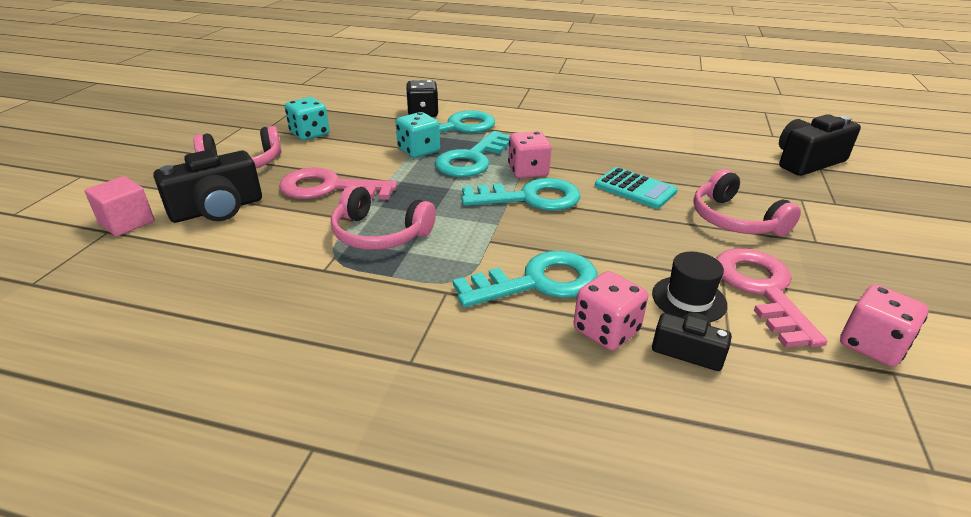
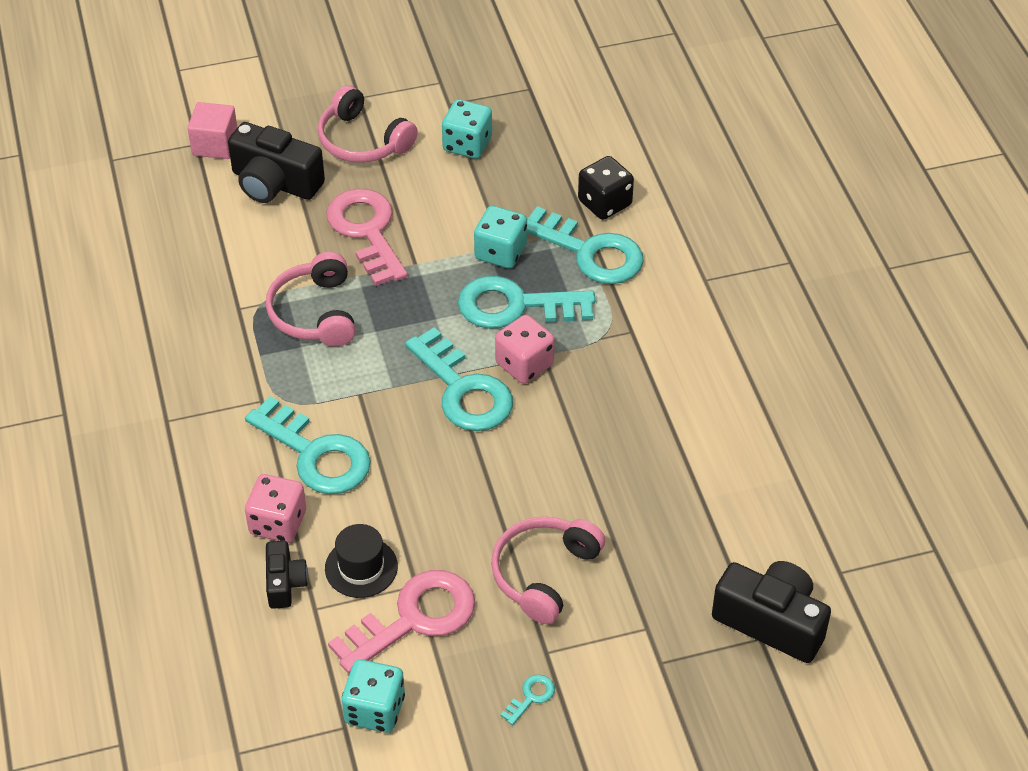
camera: 60 degrees right, 15 degrees up
turquoise calculator [595,167,678,209] -> none
pink dice [840,285,929,367] -> turquoise dice [342,659,405,733]
none -> turquoise key [501,674,555,725]

